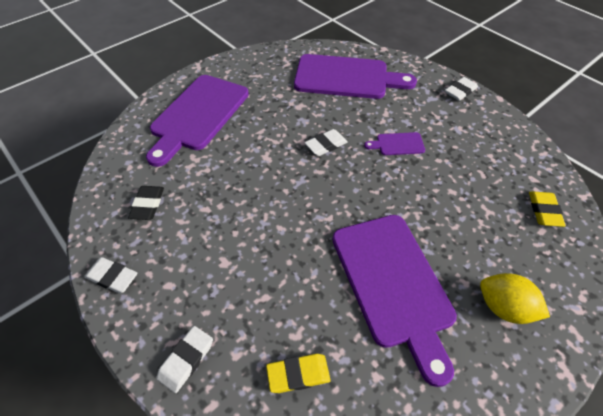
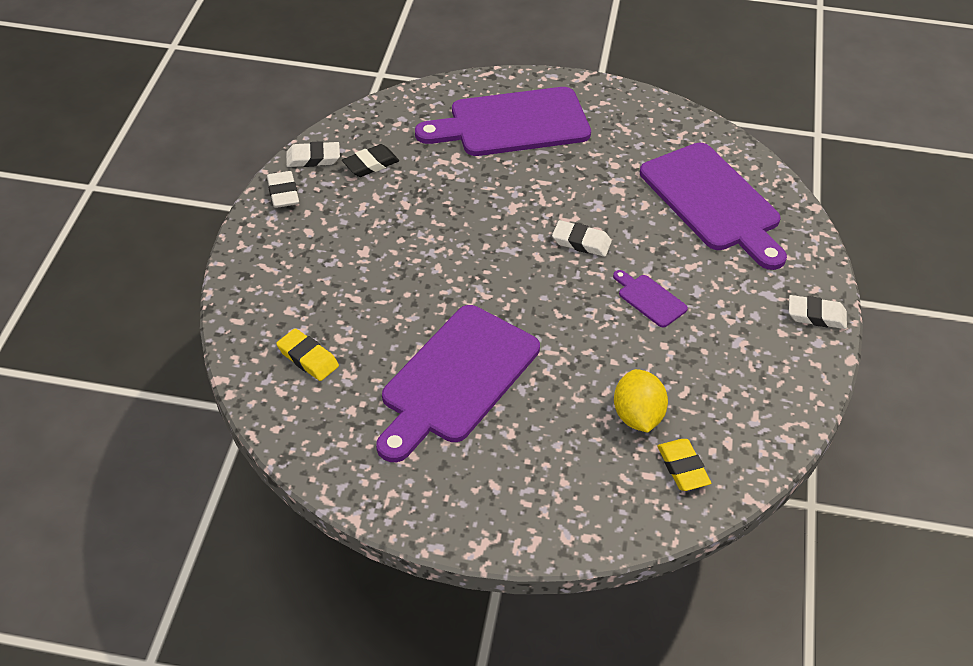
camera: 50 degrees right, 5 degrees down
white eraser [157,326,213,393] -> white eraser moved to [286,141,340,167]
yellow lemon [480,273,550,324] -> yellow lemon moved to [614,369,668,433]
yellow eraser [529,192,566,227] -> yellow eraser turned 75 degrees counterclockwise [657,439,711,491]

